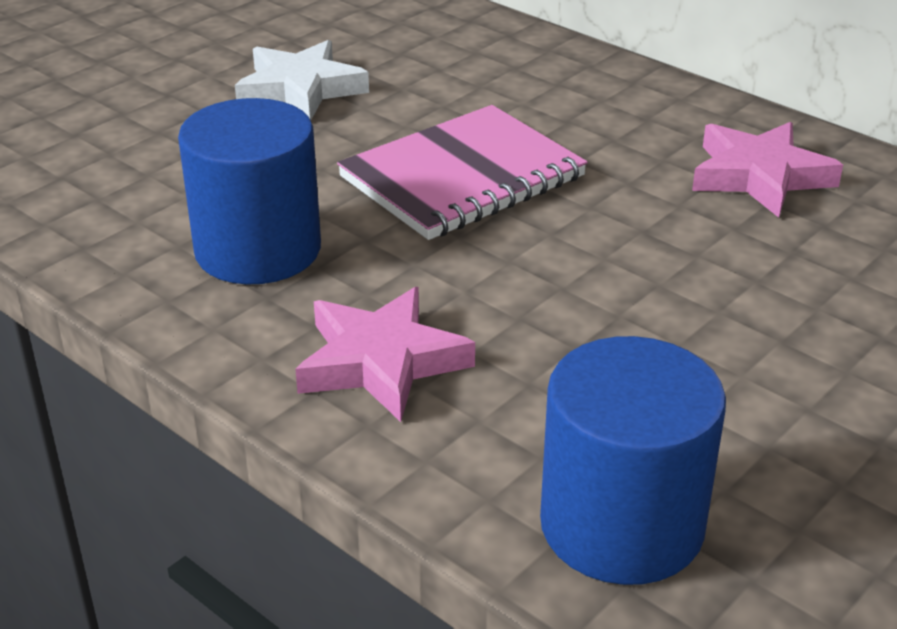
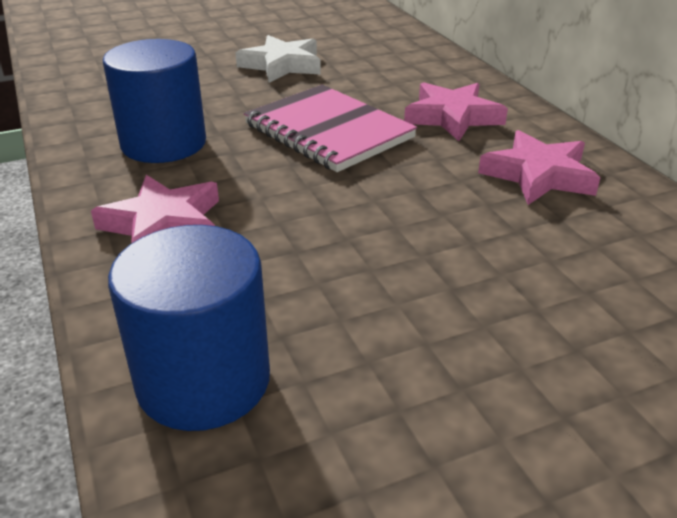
camera: 25 degrees right, 0 degrees up
pink notebook [337,105,588,240] -> pink notebook turned 60 degrees clockwise [244,85,417,172]
none -> pink star [404,82,508,141]

